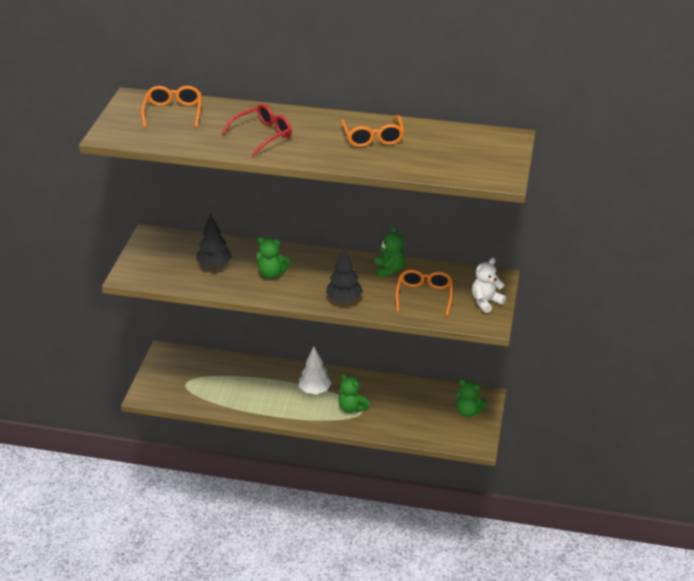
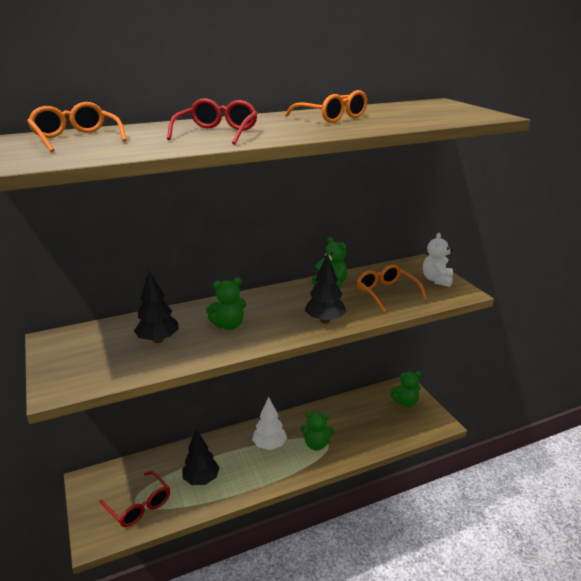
camera: 35 degrees left, 10 degrees down
none -> red glasses [99,471,170,527]
none -> black tree [182,430,219,485]

